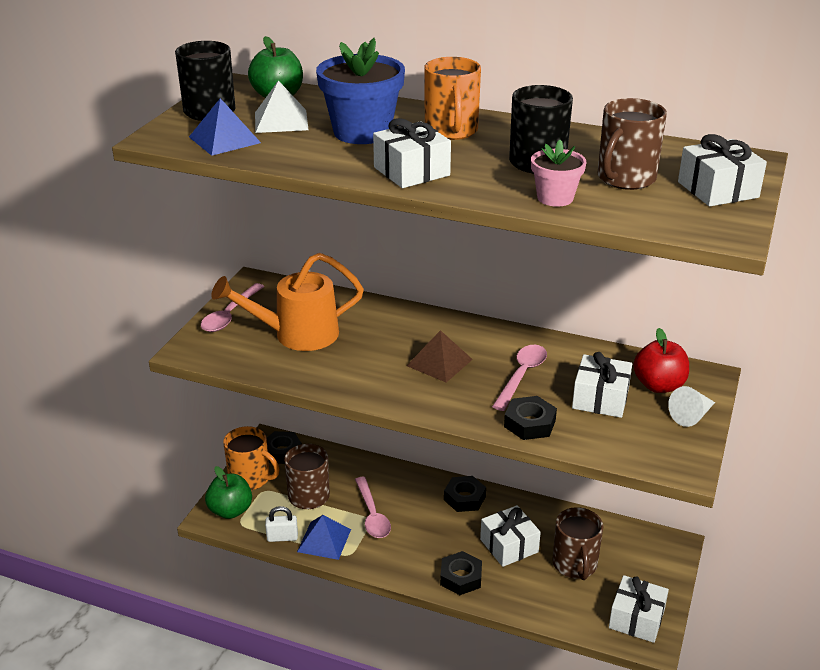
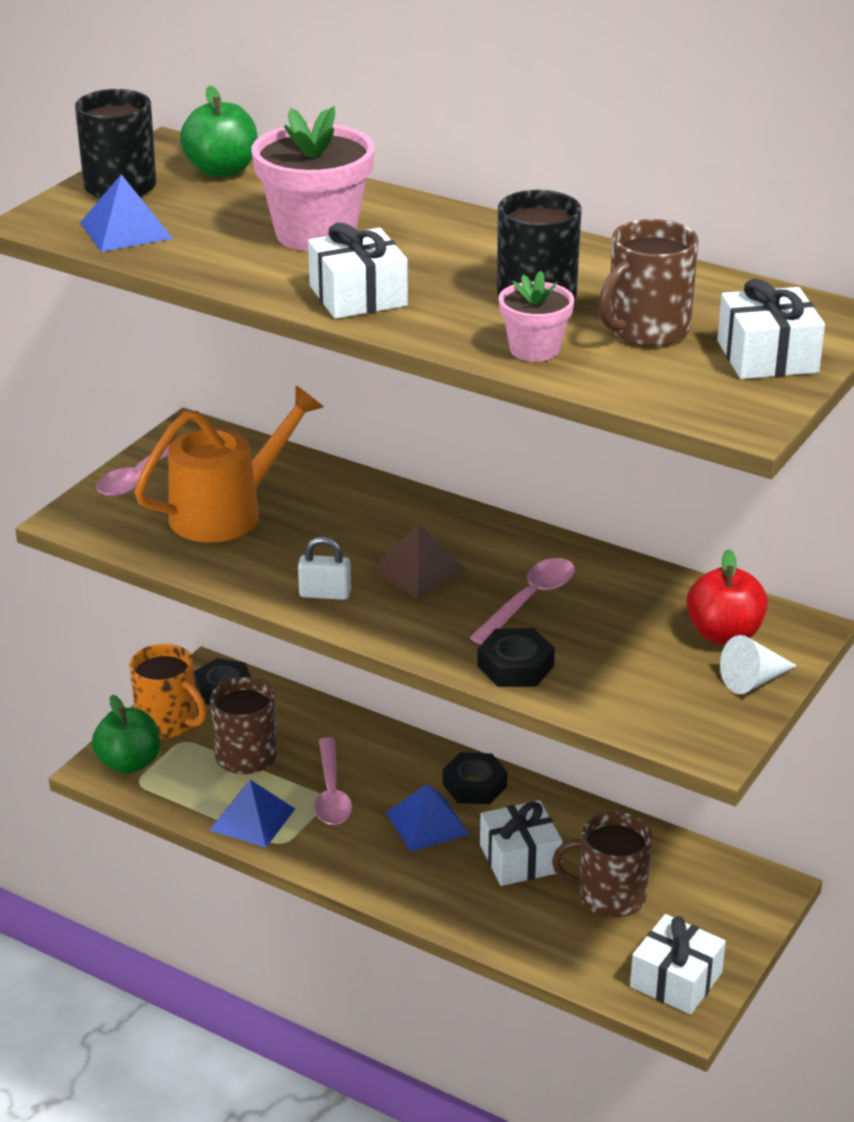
camera: 10 degrees right, 0 degrees up
orange watering can [211,253,364,351] -> orange watering can turned 150 degrees clockwise [134,385,323,543]
white pyramid [255,80,308,133] -> none
white padlock [265,506,298,542] -> white padlock moved to [298,536,351,600]
blue flower pot [316,38,405,144] -> pink flower pot [252,106,375,251]
orange mug [425,57,481,140] -> none
black nut [440,551,482,595] -> none
brown mug [552,507,604,580] -> brown mug turned 90 degrees clockwise [552,811,652,918]
white gift [572,352,632,418] -> none
none -> blue pyramid [386,784,469,852]

